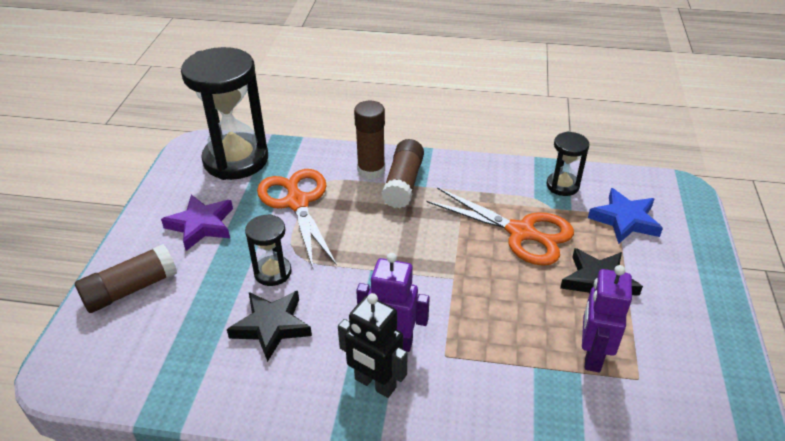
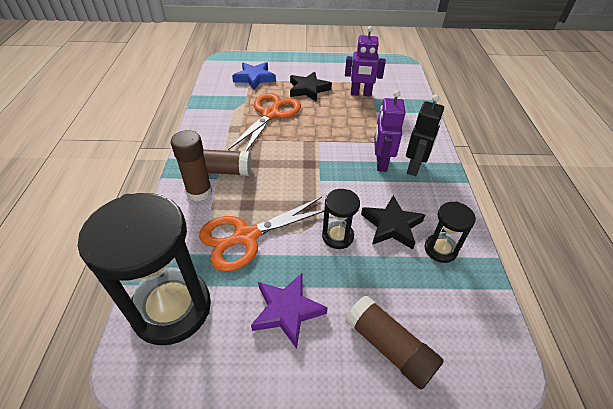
camera: 100 degrees left, 5 degrees up
black hourglass [546,132,589,196] -> black hourglass moved to [424,202,476,263]

